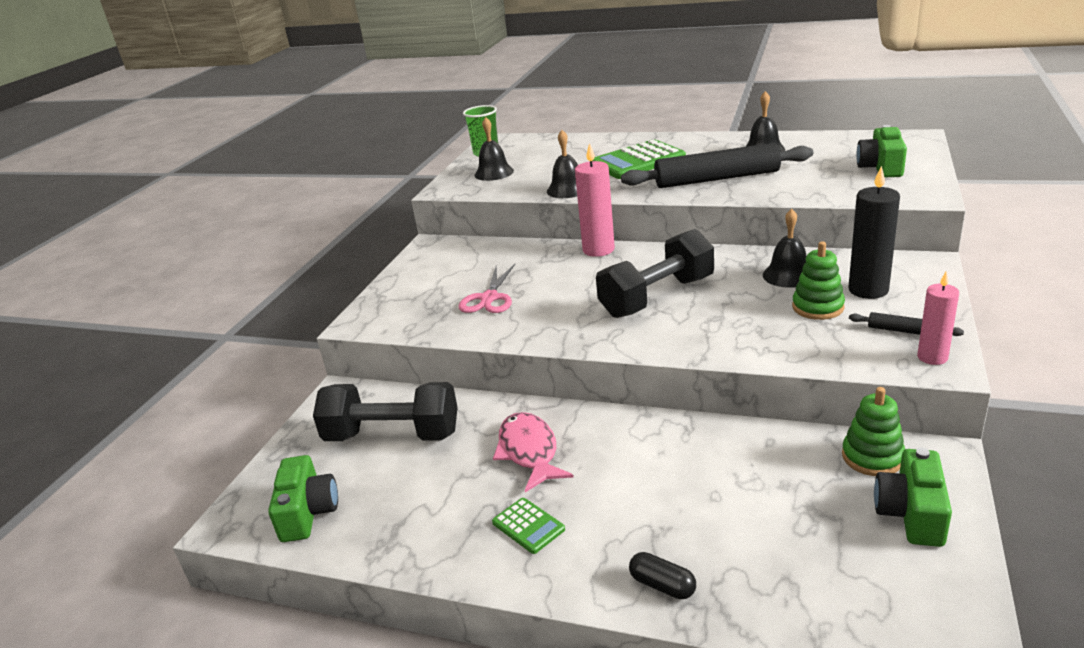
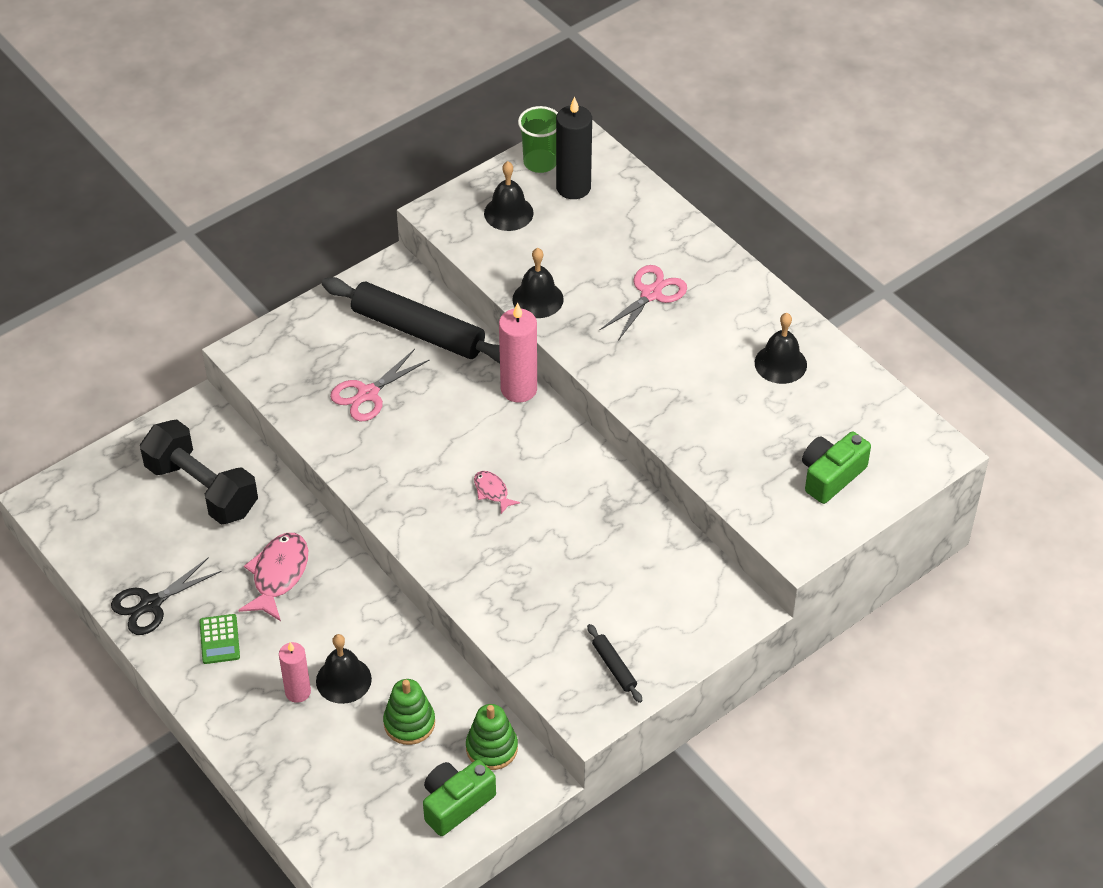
camera: 30 degrees right, 20 degrees up
green camera [268,455,338,542] -> none
green calculator [593,139,686,179] -> pink scissors [600,265,687,341]
black dumbbell [596,229,714,318] -> pink fish [474,471,520,514]
black rolling pin [621,143,813,188] -> black rolling pin moved to [322,277,500,363]
black capsule [629,552,696,599] -> none
black bell [763,209,806,288] -> black bell moved to [316,634,372,704]
green stacking toy [792,241,845,320] -> green stacking toy moved to [383,679,435,745]
black candle [848,166,900,299] -> black candle moved to [556,97,592,199]
pink candle [917,272,959,365] -> pink candle moved to [279,642,311,703]
none -> black scissors [111,557,221,635]

